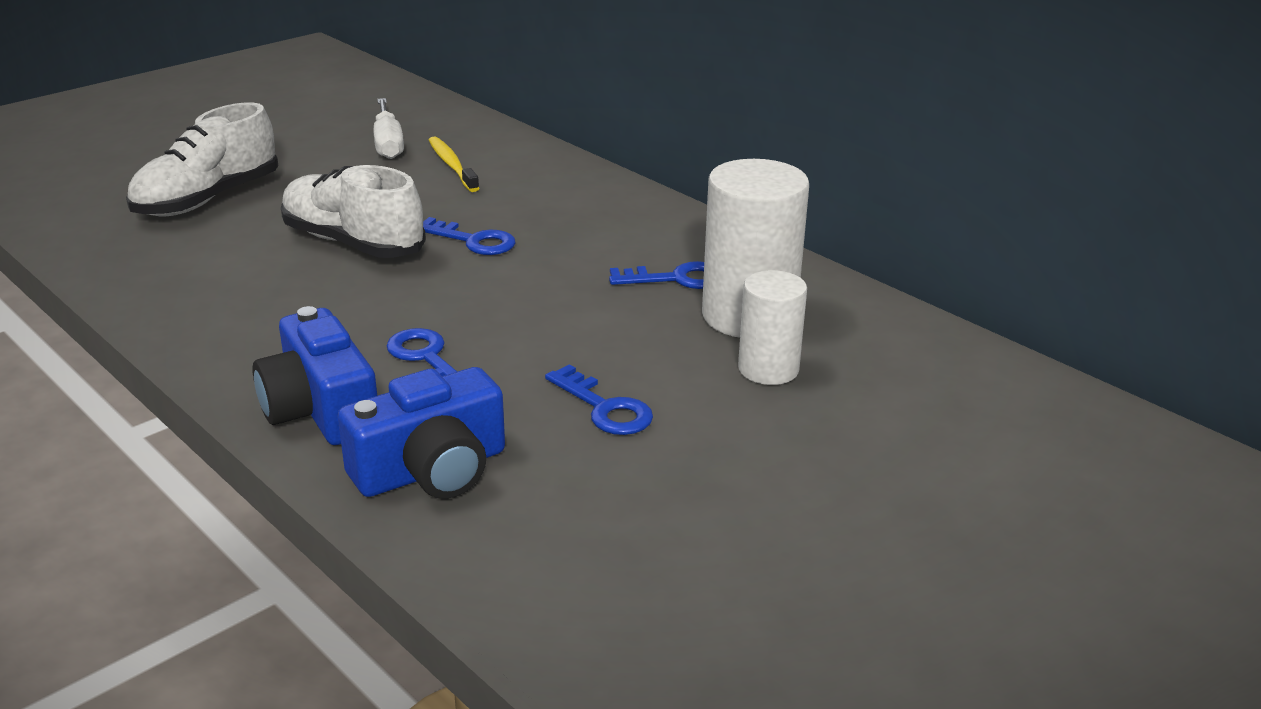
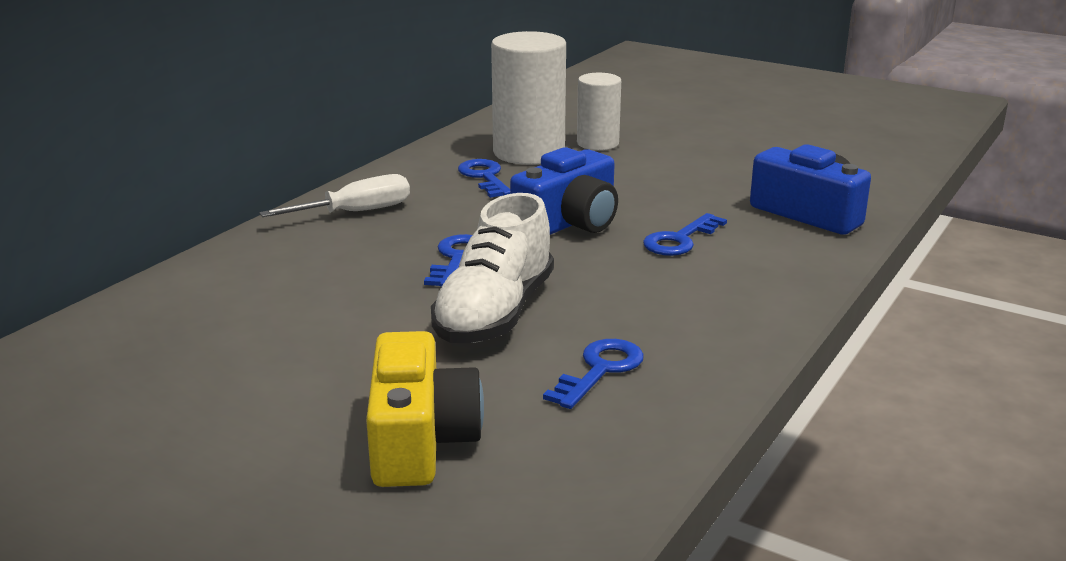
camera: 105 degrees left, 5 degrees down
white shoe [126,103,278,217] -> yellow camera [366,331,484,487]
blue camera [252,306,377,445] -> blue camera moved to [510,147,618,235]
white screwdriver [374,98,404,159] -> white screwdriver moved to [259,174,410,217]
yellow toothbrush [429,136,479,192] -> none
blue key [545,364,653,435] -> blue key moved to [543,339,644,409]

